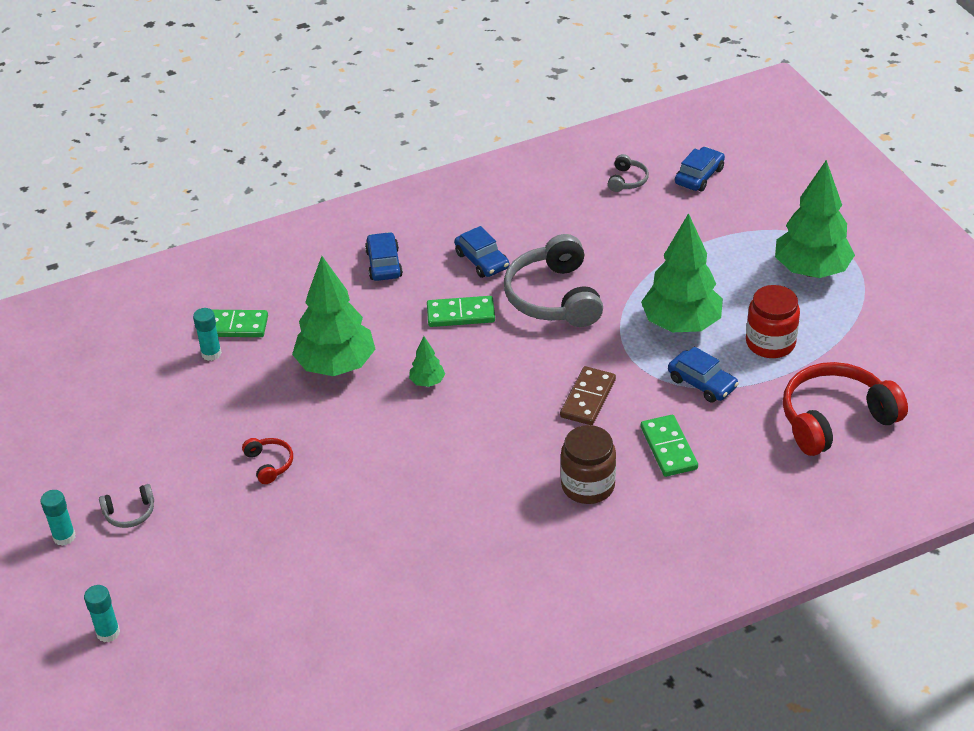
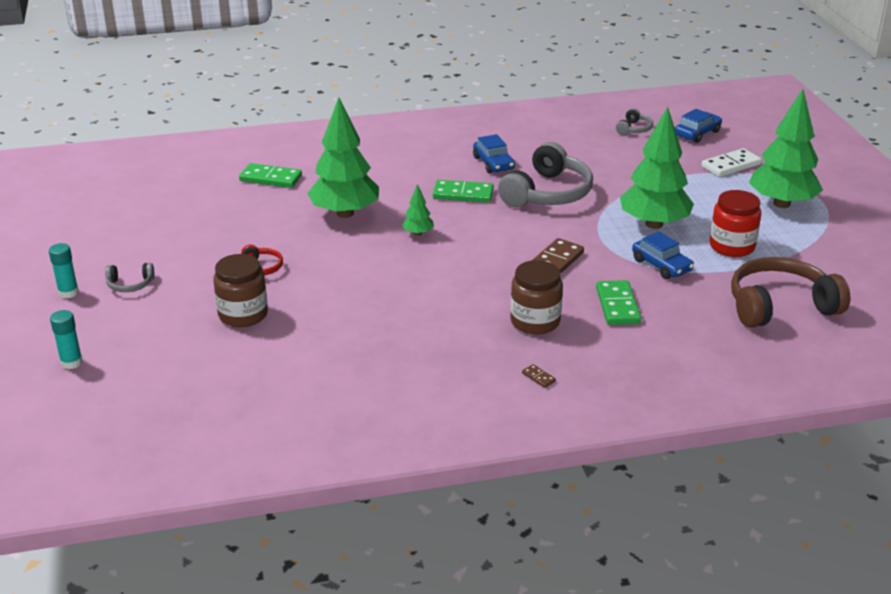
camera: 10 degrees right, 10 degrees down
turquoise glue stick [193,308,222,361] -> none
blue car [365,232,403,281] -> none
grey headphones [504,234,603,327] -> grey headphones turned 150 degrees counterclockwise [498,142,593,208]
red headphones [783,362,908,456] -> brown headphones [731,257,850,328]
none -> brown jar [213,254,268,327]
none -> brown domino [522,364,556,388]
none -> white domino [701,148,762,177]

